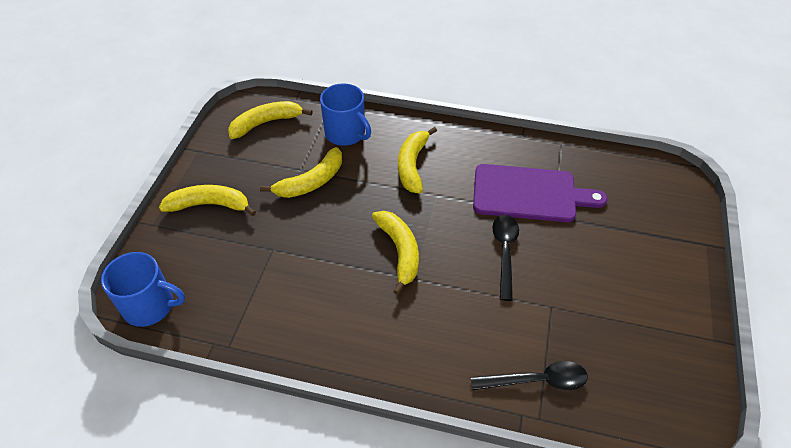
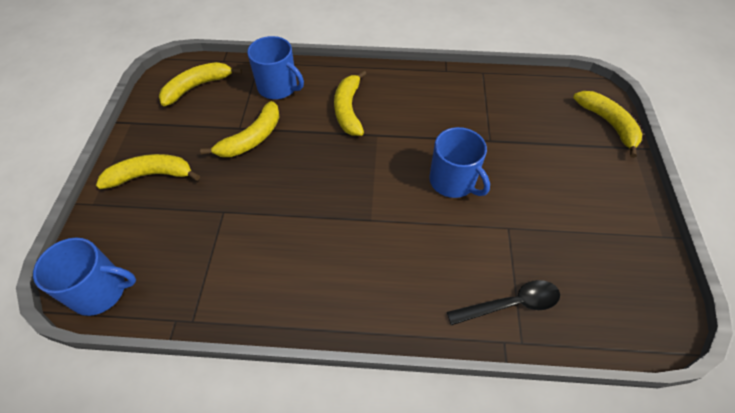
camera: 10 degrees left, 5 degrees up
yellow banana [372,211,419,295] -> yellow banana moved to [573,91,642,158]
purple cutting board [473,164,608,222] -> none
black spoon [492,215,519,301] -> blue mug [429,127,490,198]

